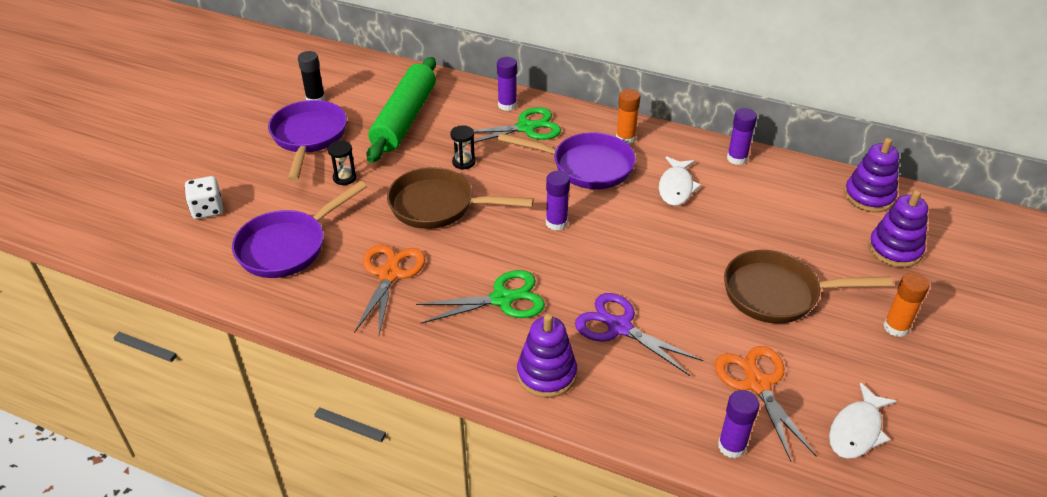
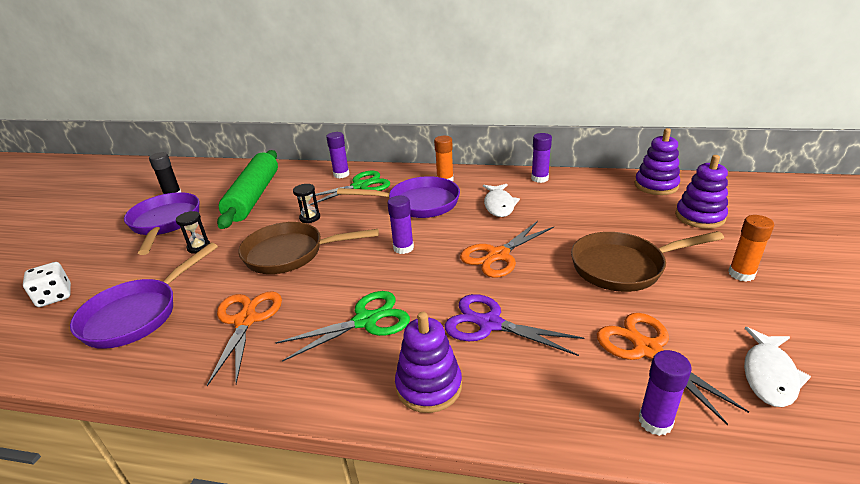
camera: 10 degrees left, 10 degrees down
none -> orange scissors [460,221,554,278]

